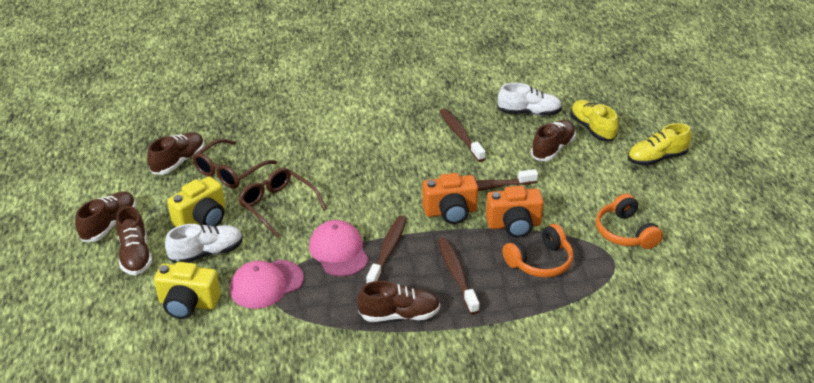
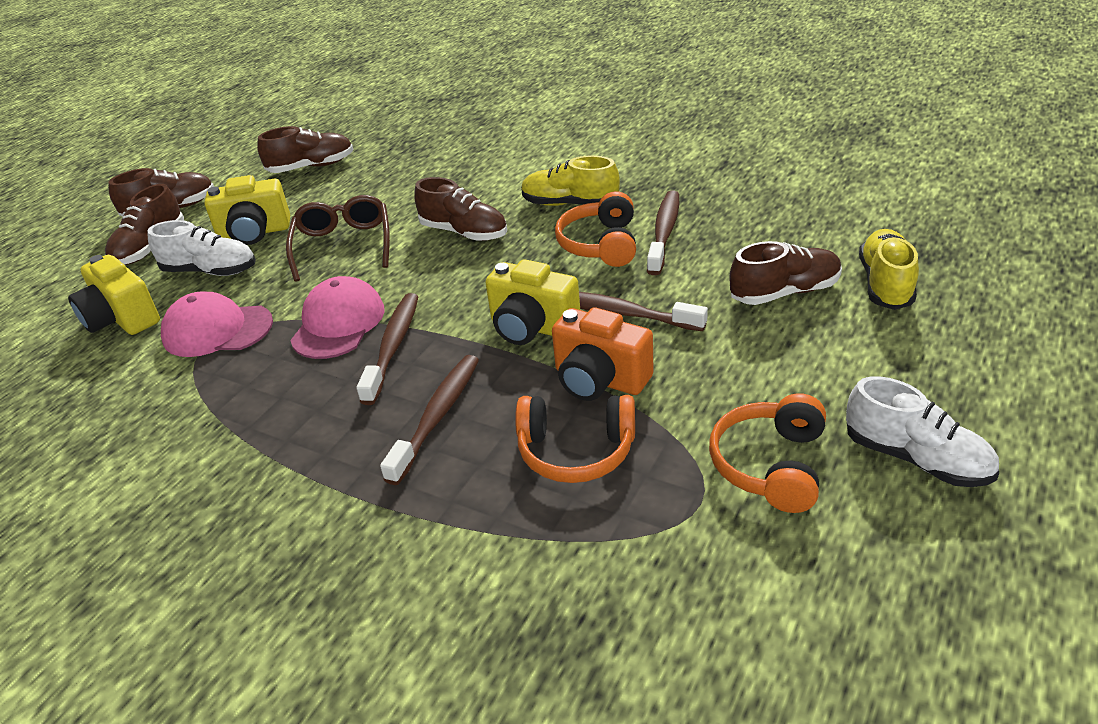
camera: 40 degrees right, 0 degrees up
brown glasses [192,138,277,189] -> none
brown shoe [357,281,440,322] -> brown shoe moved to [414,177,507,241]
brown toothbrush [366,216,407,283] -> brown toothbrush turned 45 degrees counterclockwise [357,293,418,405]
orange camera [422,173,478,224] -> yellow camera [486,259,580,345]
white shoe [498,83,562,116] -> white shoe moved to [846,376,999,487]
yellow shoe [628,123,691,166] -> yellow shoe moved to [521,156,620,206]
none -> orange headphones [555,191,636,267]

